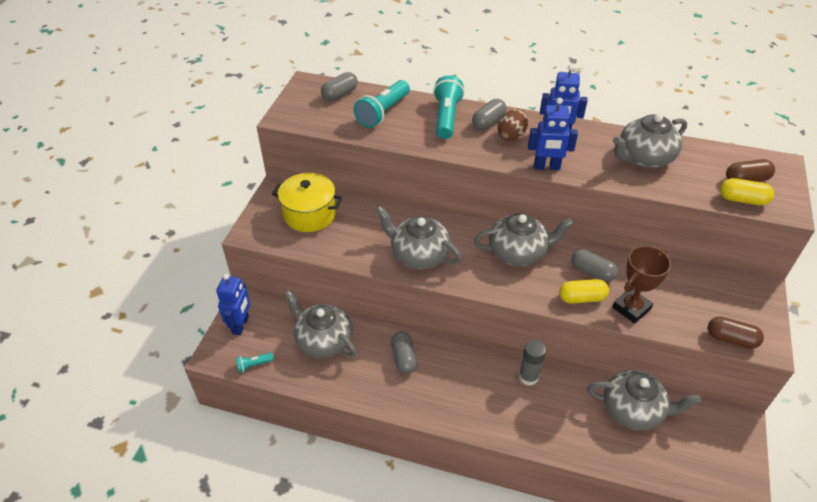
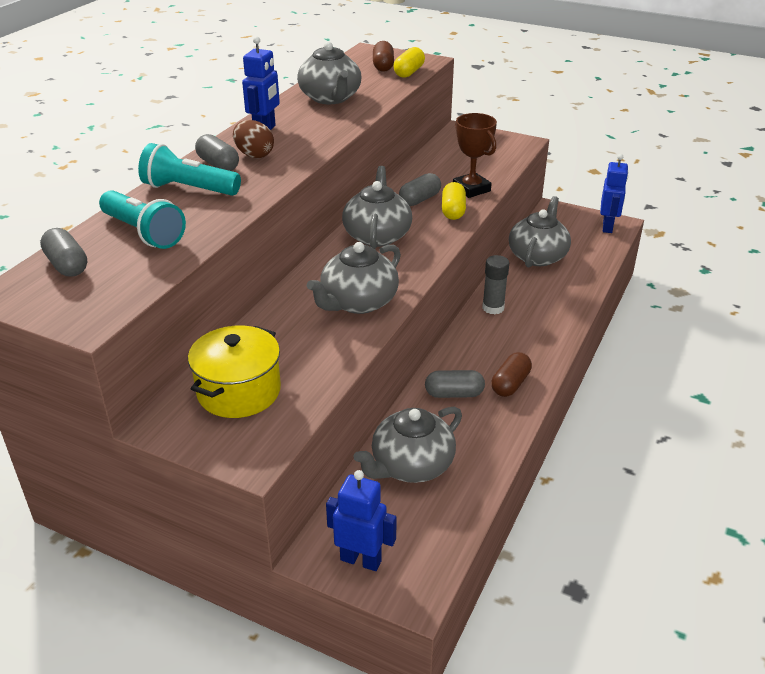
camera: 80 degrees left, 10 degrees down
turquoise flashlight [236,353,274,373] -> none
blue robot [528,98,578,170] -> blue robot moved to [600,154,628,233]
brown capsule [708,316,764,349] -> brown capsule moved to [491,352,532,397]

